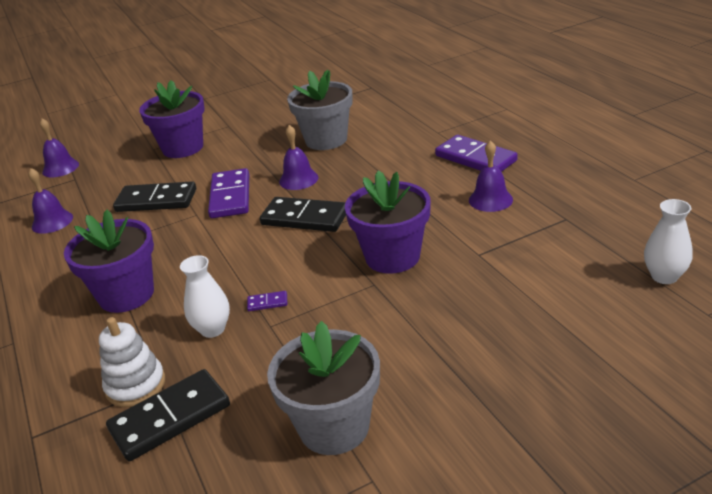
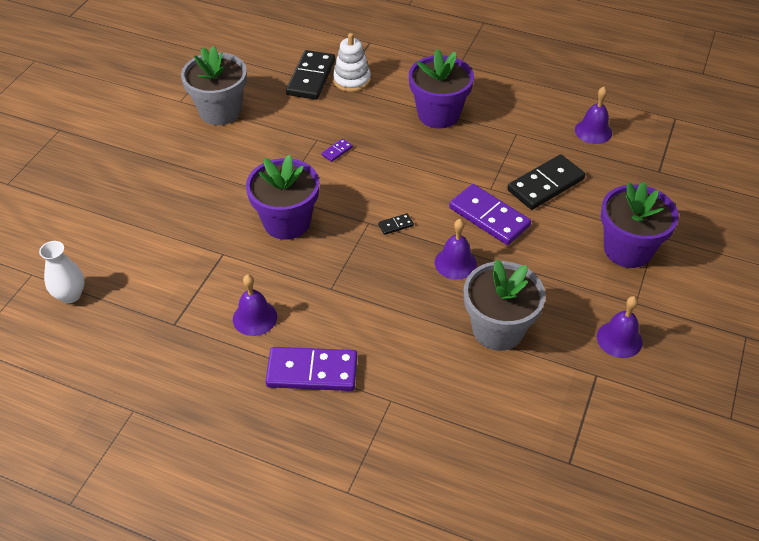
camera: 135 degrees right, 15 degrees up
purple bell [40,118,79,177] -> purple bell moved to [597,296,643,358]
white vase [180,255,230,338] -> none
black domino [260,197,346,232] -> black domino [378,213,414,235], size x0.42

